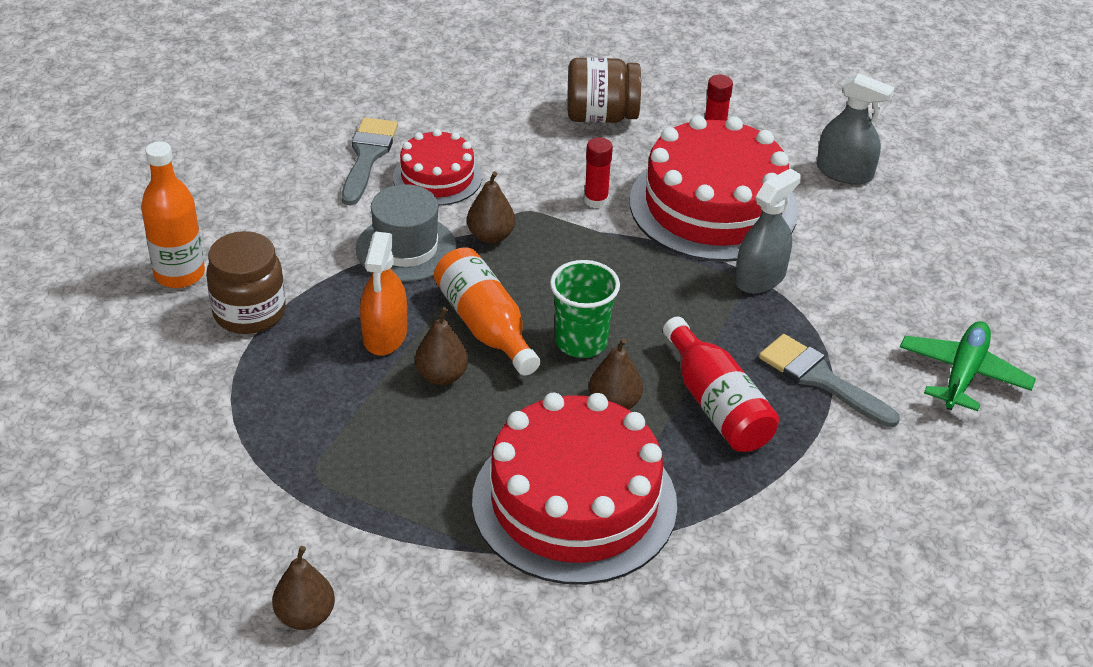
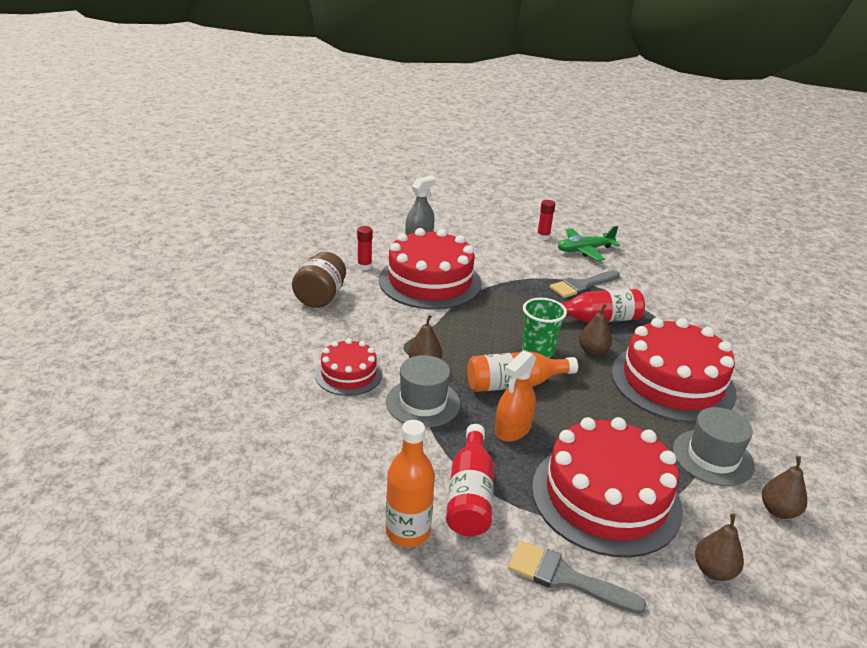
camera: 75 degrees left, 10 degrees down
brown jar [206,231,286,334] -> red bottle [446,424,494,536]
grey brush [342,118,398,206] -> grey brush moved to [508,541,647,614]
orange spray bottle [360,232,407,355] -> orange spray bottle turned 105 degrees clockwise [495,350,536,442]
brown pear [415,307,468,385] -> brown pear moved to [695,514,744,581]
red glue stick [584,137,613,208] -> red glue stick moved to [537,200,555,240]
grey spray bottle [735,168,801,294] -> none
green plane [900,321,1036,411] -> green plane turned 60 degrees counterclockwise [558,226,620,261]
none -> red cake [532,417,683,558]
none -> grey hat [673,407,755,486]

